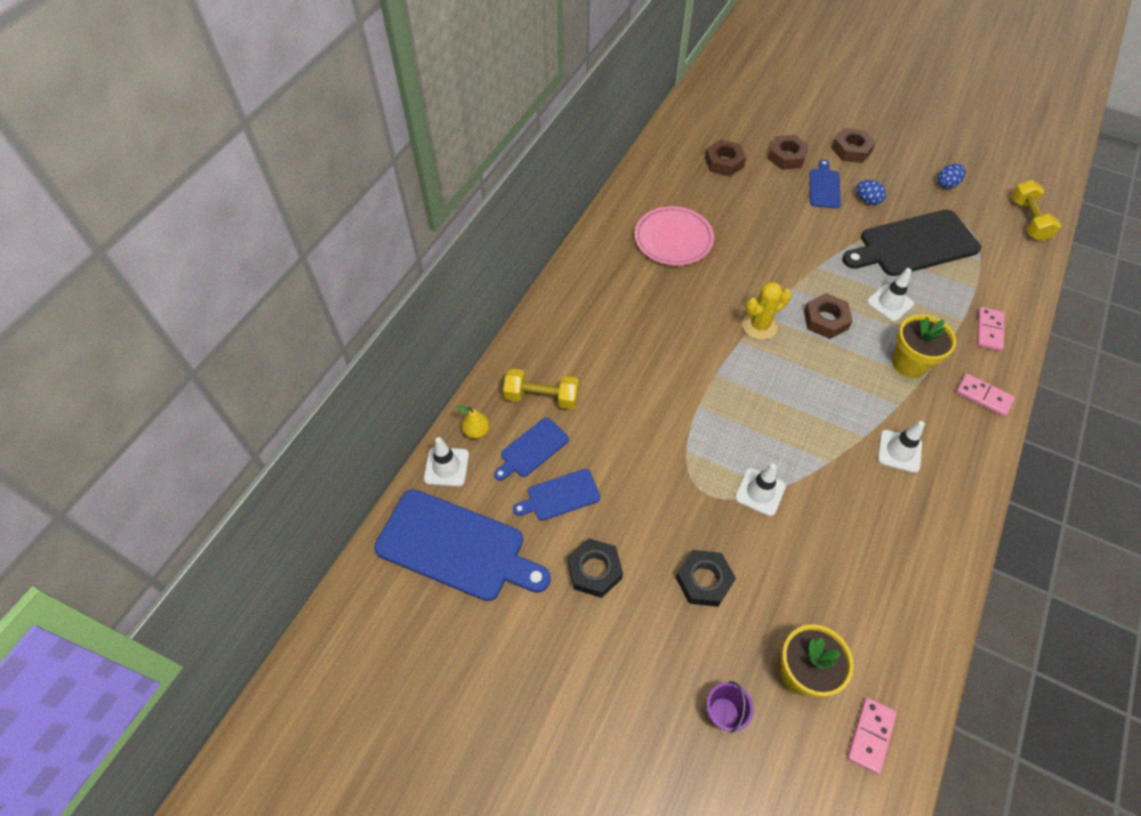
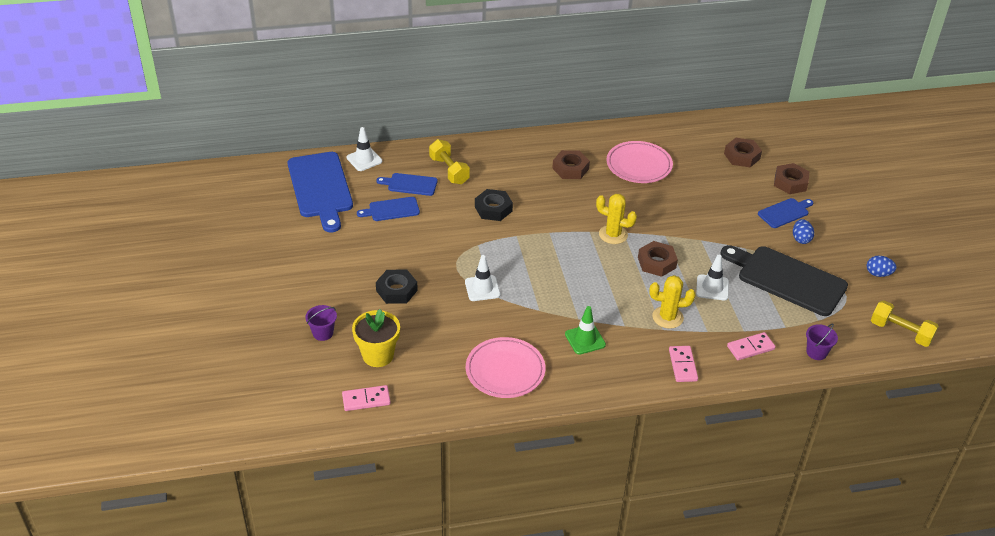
camera: 50 degrees right, 15 degrees down
yellow pear [457,406,490,439] -> none
blue cutting board [513,469,600,521] -> blue cutting board turned 45 degrees counterclockwise [357,197,420,221]
black nut [568,538,623,598] -> black nut moved to [475,189,513,221]
brown nut [832,128,876,163] -> brown nut moved to [552,150,590,179]
white traffic cone [878,421,925,473] -> green traffic cone [565,306,606,355]
yellow flower pot [892,315,956,378] -> yellow cactus [649,275,695,329]
yellow dumbbell [1011,180,1061,241] -> yellow dumbbell turned 75 degrees clockwise [871,300,939,347]
none -> pink plate [466,337,546,398]
none -> purple bucket [806,323,838,360]

